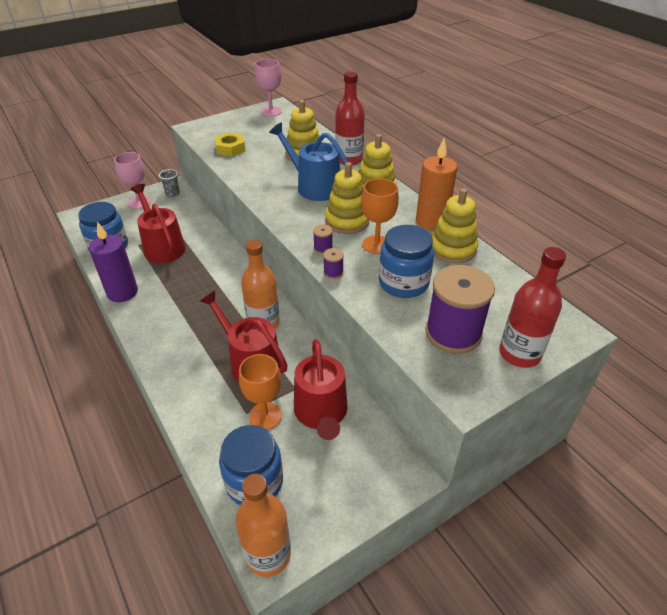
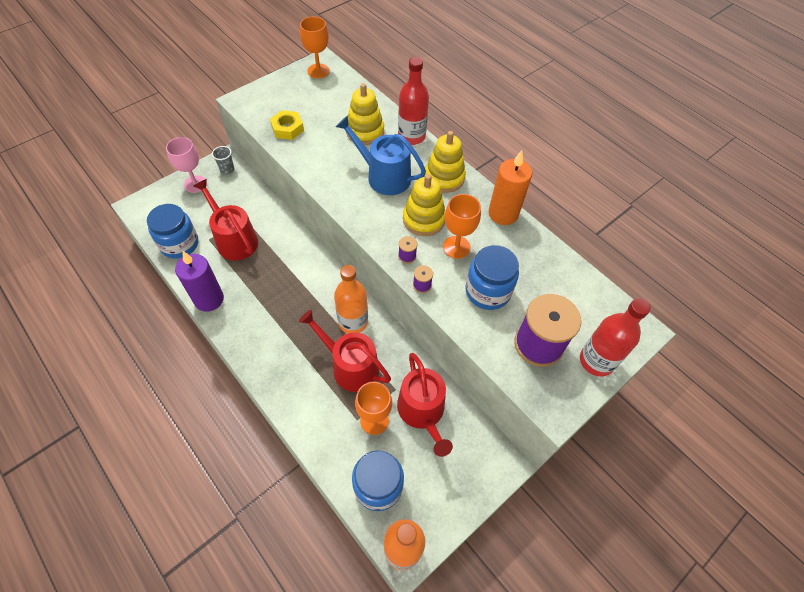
camera: 10 degrees left, 15 degrees up
pink goblet [255,59,282,117] -> orange goblet [300,17,330,79]
yellow stacking toy [431,188,478,263] -> none

